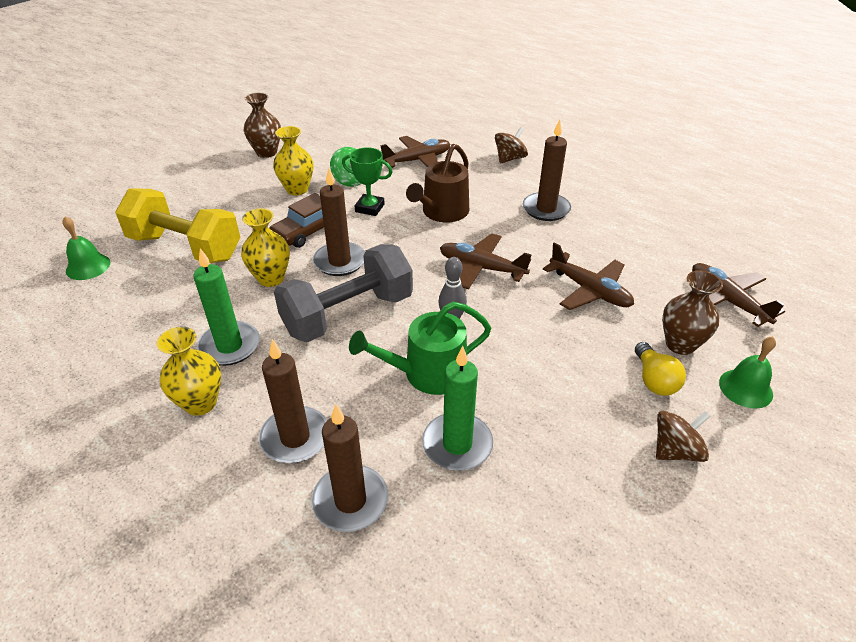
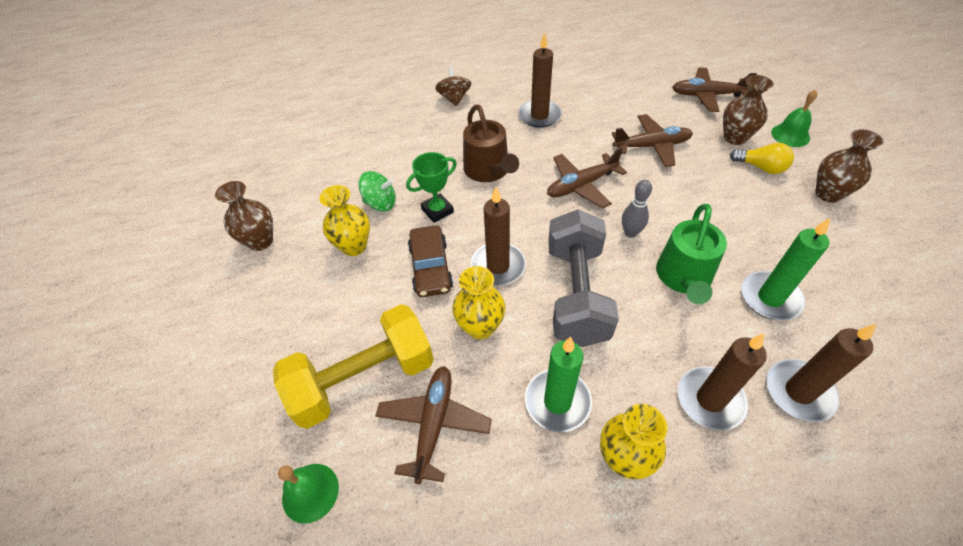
camera: 50 degrees left, 10 degrees up
brown plane [380,136,450,168] -> brown plane moved to [375,366,492,484]
brown spinning top [656,411,711,462] -> brown vase [816,129,884,203]

